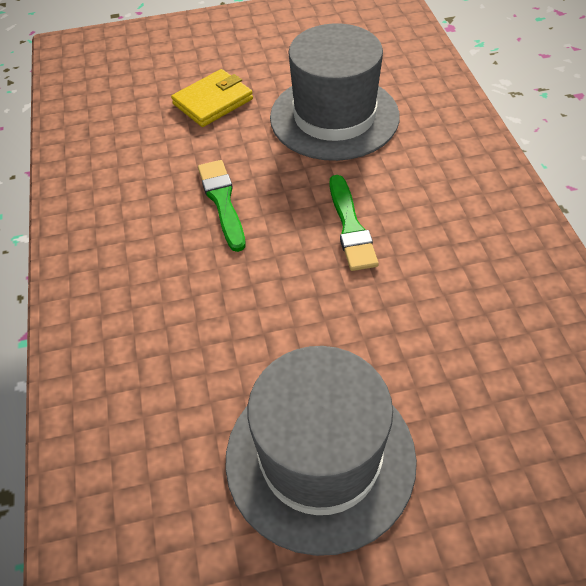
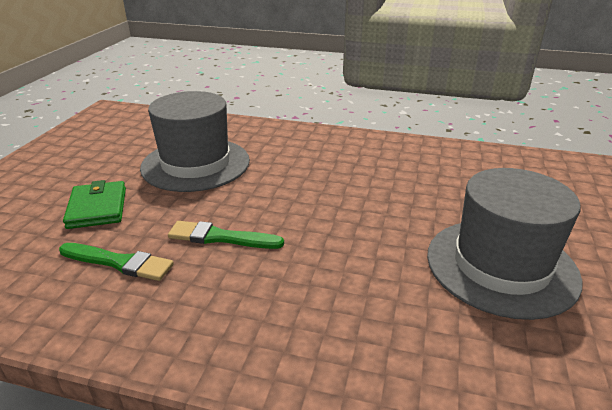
camera: 65 degrees left, 20 degrees down
yellow wallet [171,69,253,127] -> green wallet [63,180,126,229]
green brush [330,175,379,271] -> green brush moved to [59,243,174,281]

